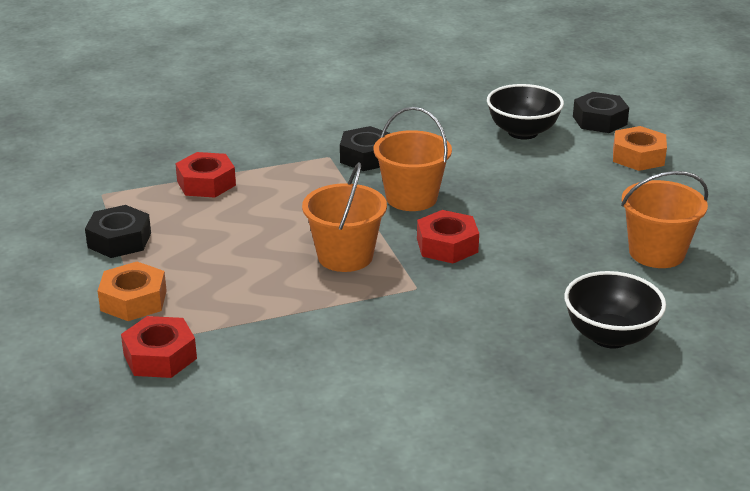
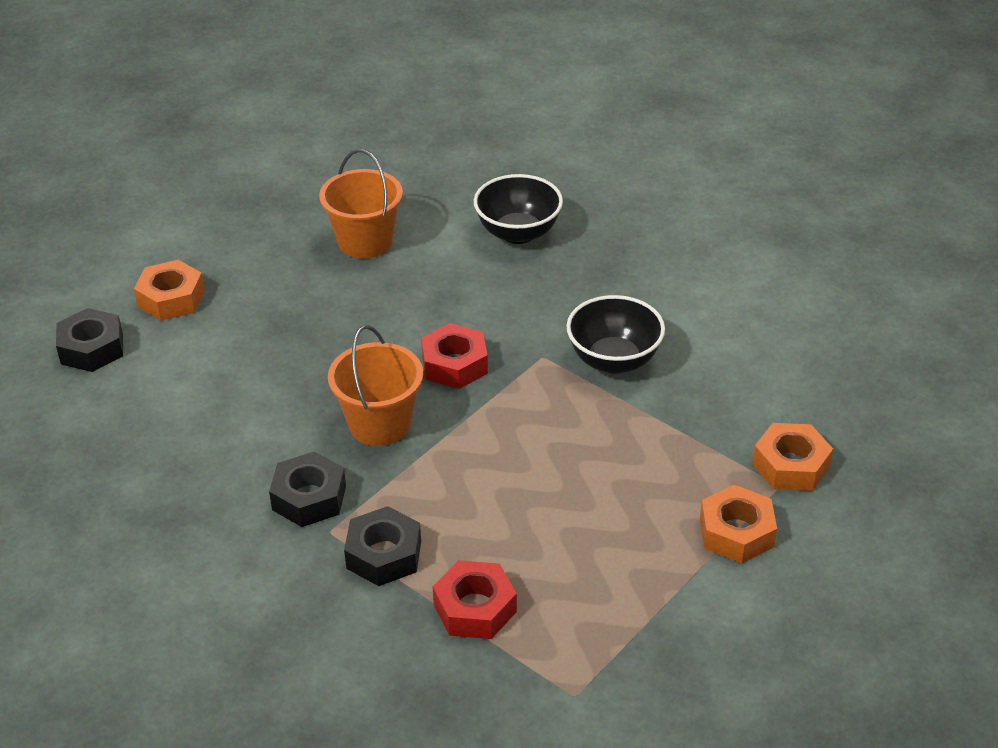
camera: 120 degrees left, 10 degrees up
black nut [85,205,151,258] -> black nut moved to [344,506,421,586]
red nut [121,316,197,378] -> orange nut [752,423,833,491]
orange bucket [302,162,387,272] -> none
black bowl [487,84,564,140] -> black bowl moved to [566,295,665,374]

